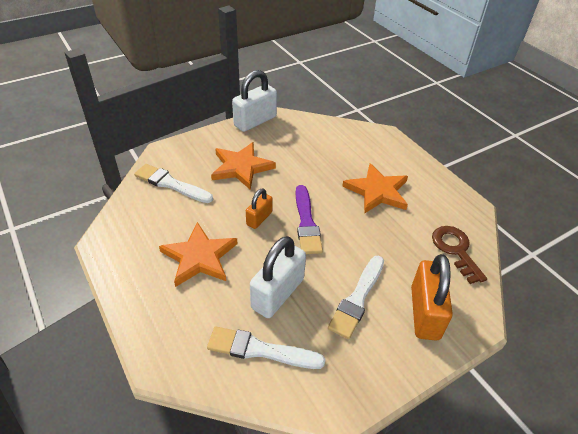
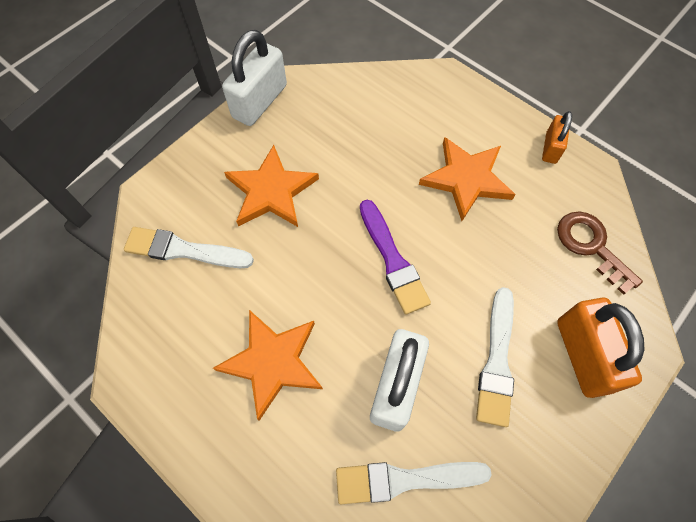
camera: 15 degrees left, 20 degrees up
orange padlock [246,188,273,229] -> orange padlock moved to [542,111,572,164]

